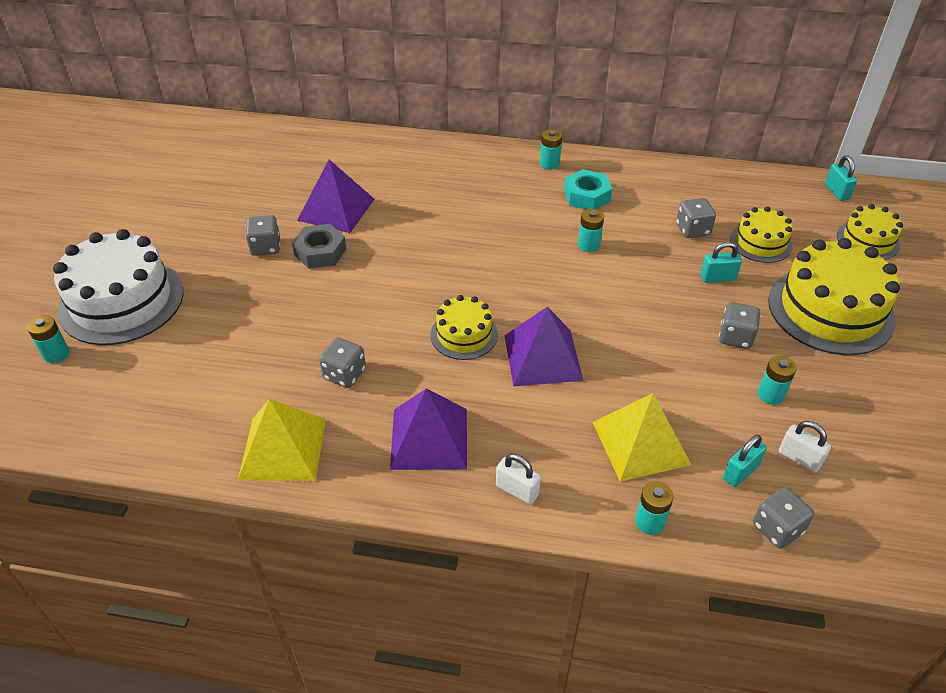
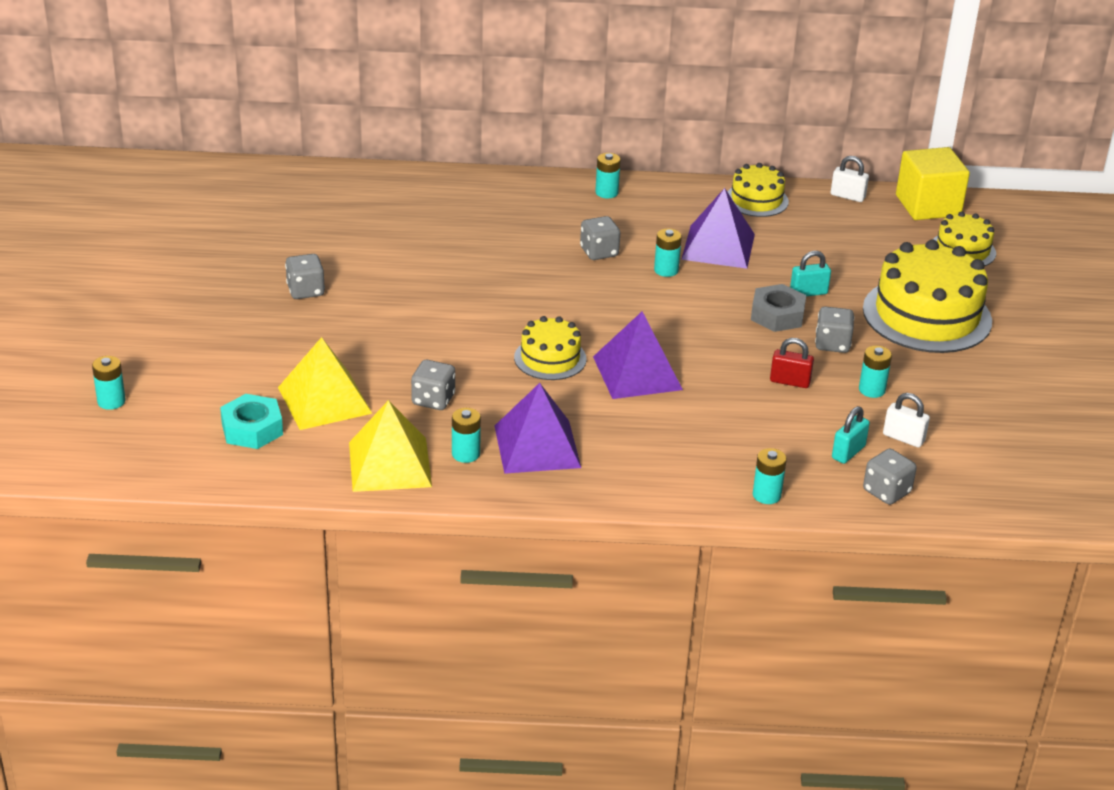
camera: 10 degrees left, 10 degrees down
white cake [53,229,184,345] -> none
grey nut [292,224,346,269] -> grey nut moved to [751,284,806,332]
purple pyramid [297,159,374,233] -> purple pyramid moved to [681,188,755,269]
white padlock [496,454,541,504] -> white padlock moved to [831,156,869,202]
turquoise nut [564,169,612,209] -> turquoise nut moved to [220,394,283,449]
yellow pyramid [593,393,691,482] -> yellow pyramid moved to [278,337,372,430]
grey dice [676,198,716,238] -> grey dice moved to [580,216,620,260]
yellow cake [730,206,793,263] -> yellow cake moved to [727,163,789,217]
turquoise padlock [825,156,857,201] -> yellow cube [896,147,970,220]
none -> turquoise battery [452,408,481,463]
none -> red padlock [770,338,814,388]

